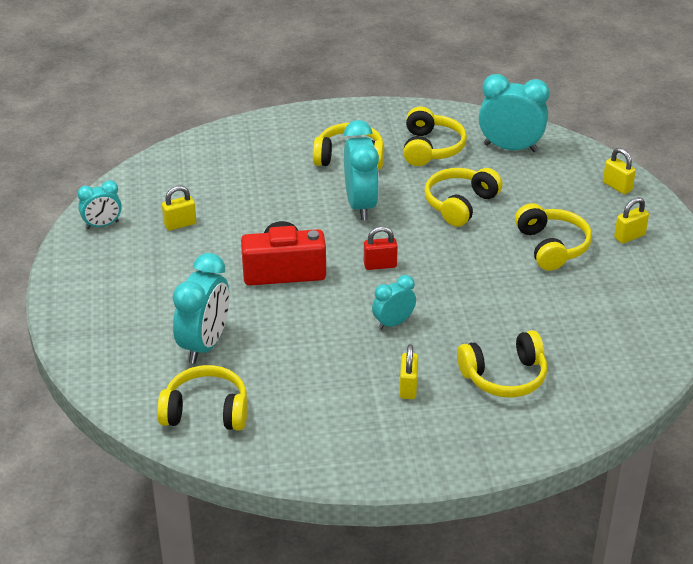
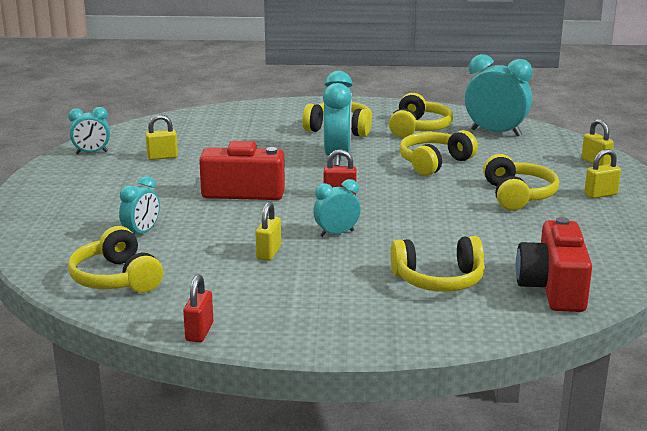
camera: 10 degrees right, 15 degrees down
yellow headphones [157,365,248,431] -> yellow headphones turned 135 degrees counterclockwise [68,226,163,293]
turquoise clock [173,253,229,364] -> turquoise clock [119,176,160,234], size x0.58
yellow padlock [400,344,418,399] -> yellow padlock moved to [256,202,281,261]
none -> red padlock [183,274,213,342]
none -> red camera [516,217,592,312]

